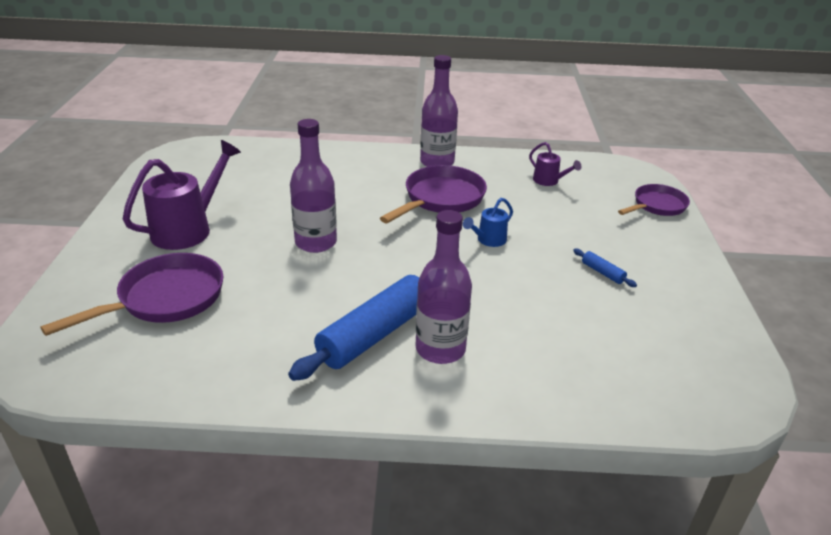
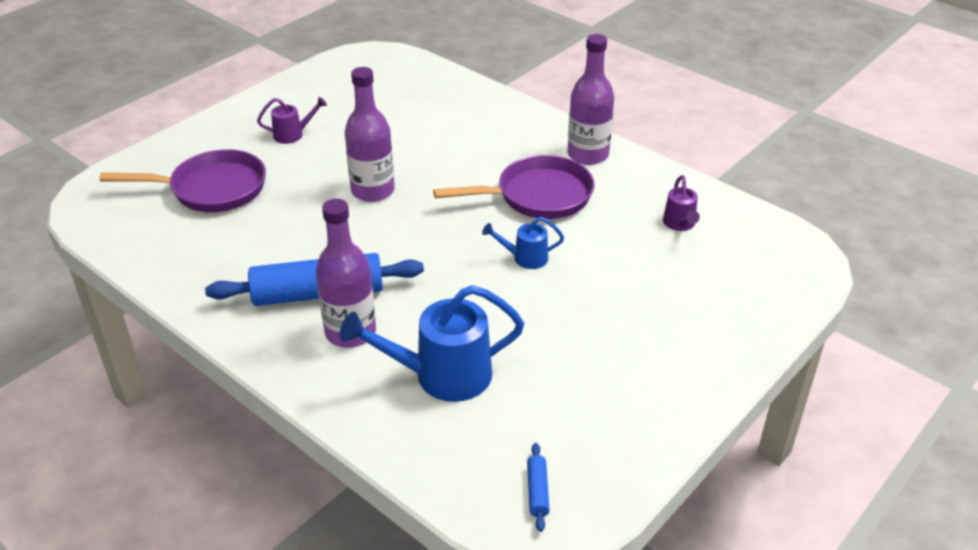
camera: 40 degrees right, 5 degrees up
purple watering can [123,140,241,250] -> purple watering can [257,97,327,144], size x0.51
blue rolling pin [573,249,637,287] -> blue rolling pin moved to [527,443,550,532]
purple pan [618,184,690,216] -> none
none -> blue watering can [340,285,524,402]

